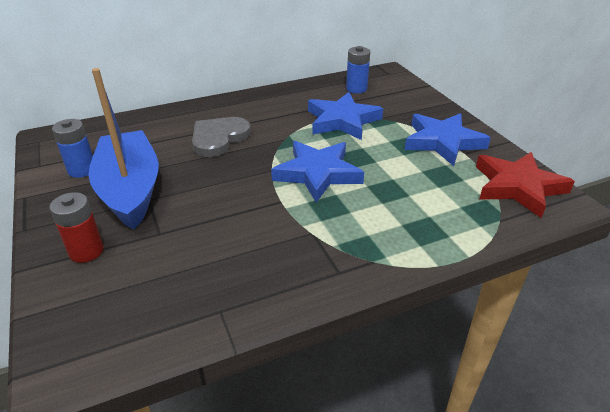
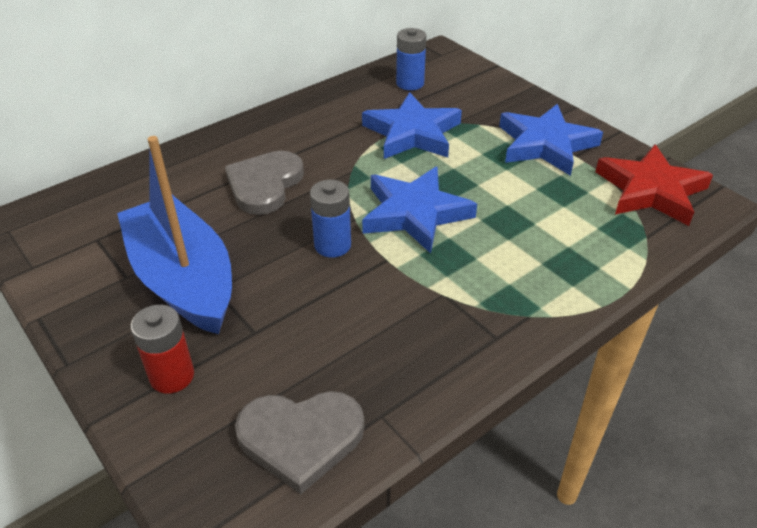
camera: 15 degrees left, 5 degrees up
blue battery [52,119,93,178] -> blue battery moved to [310,180,351,258]
none -> grey heart [235,391,364,494]

